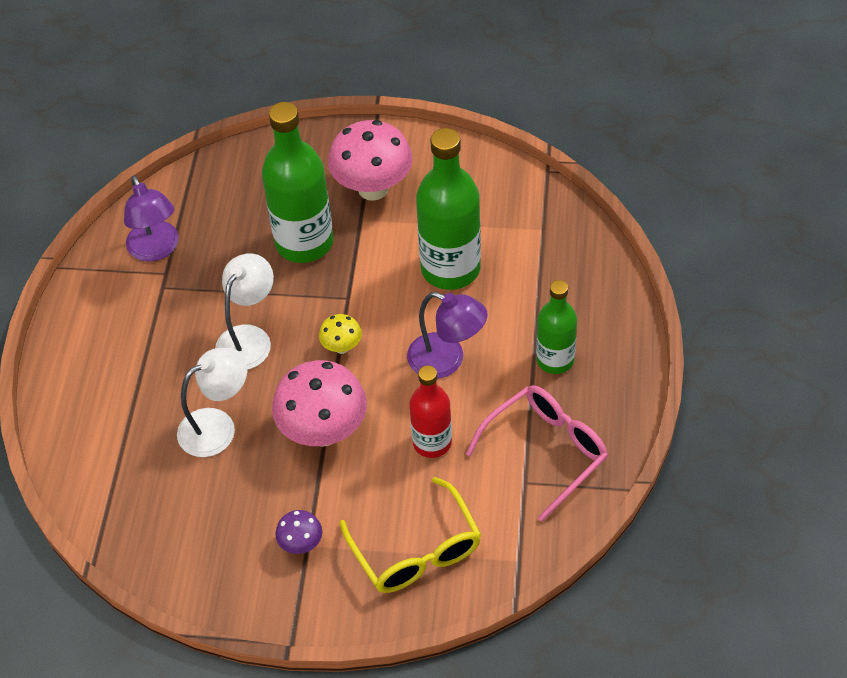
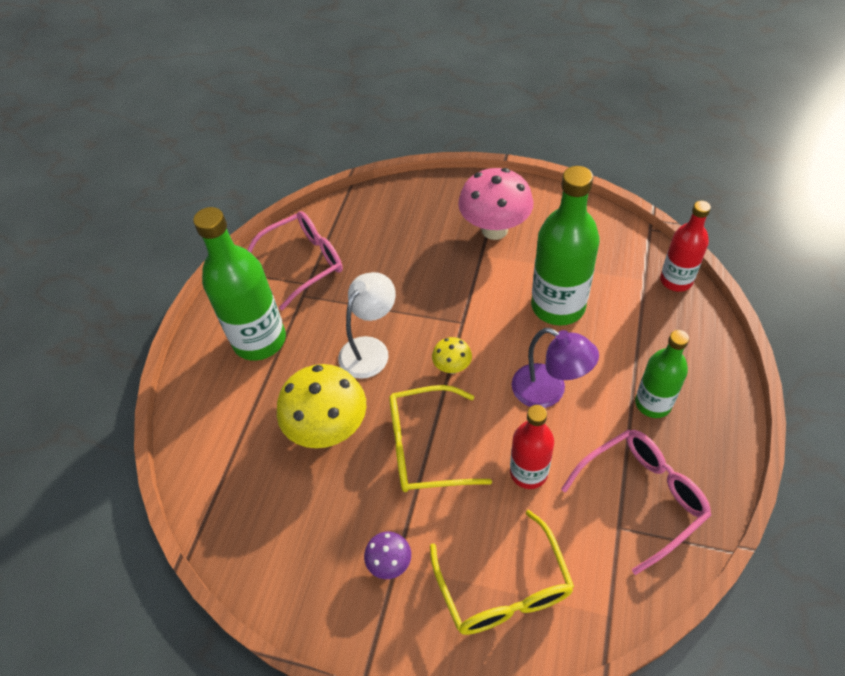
camera: 10 degrees right, 0 degrees up
purple lamp [124,175,179,261] -> pink glasses [247,211,343,310]
white lamp [177,348,247,457] -> yellow mushroom [277,364,366,448]
green bottle [262,102,333,263] -> green bottle moved to [193,207,286,361]
pink mushroom [272,360,367,447] -> yellow glasses [389,385,492,492]
none -> red bottle [660,201,711,292]

